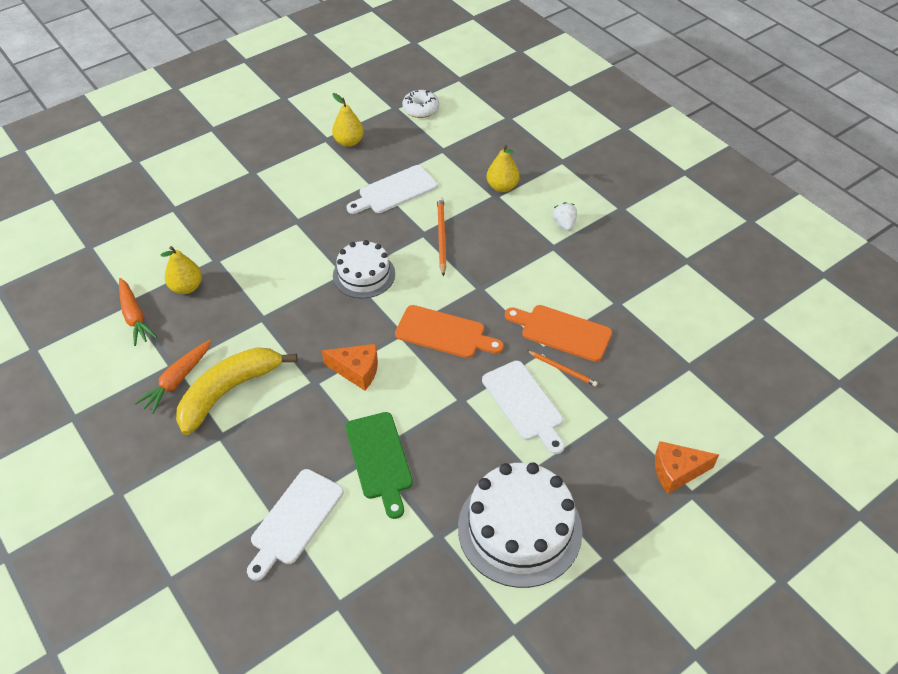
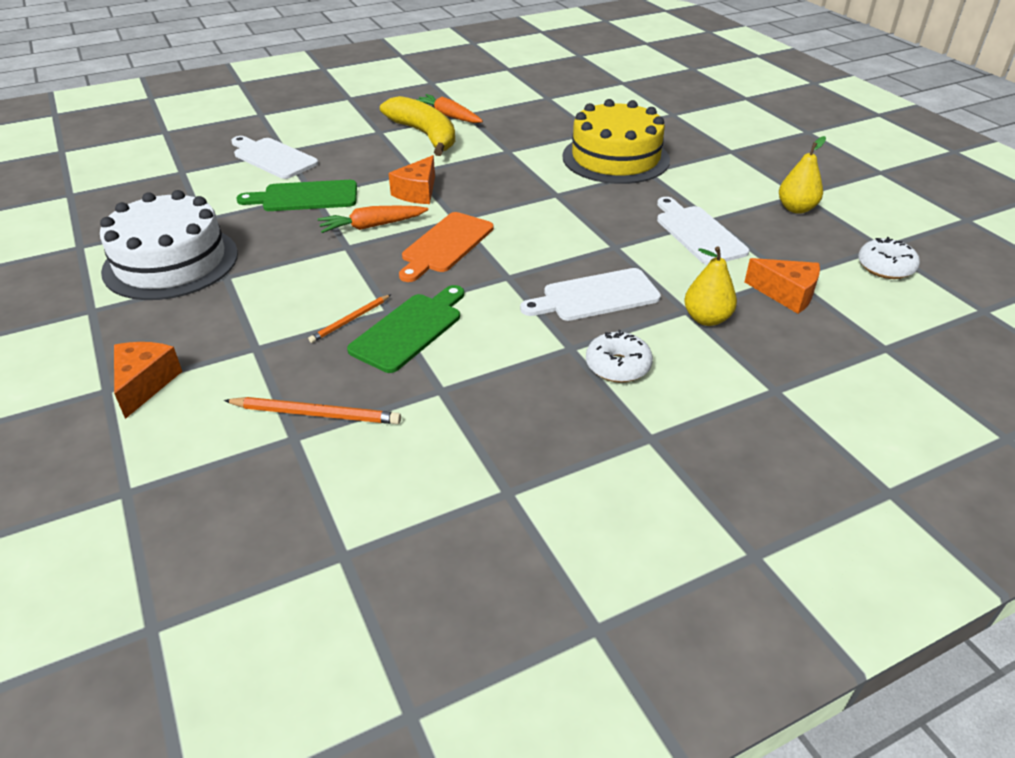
camera: 100 degrees right, 10 degrees down
orange carrot [119,278,157,346] -> orange carrot moved to [318,206,429,233]
yellow pear [161,246,202,294] -> none
white cake [333,240,395,299] -> none
orange pencil [437,197,446,277] -> orange pencil moved to [224,397,401,424]
white cutting board [482,361,565,454] -> white cutting board moved to [520,268,661,321]
orange cutting board [505,305,612,362] -> green cutting board [347,285,464,373]
white strawberry [552,202,577,231] -> white donut [586,330,653,383]
none -> yellow cake [562,99,670,184]
none -> orange cheese [745,258,820,314]

